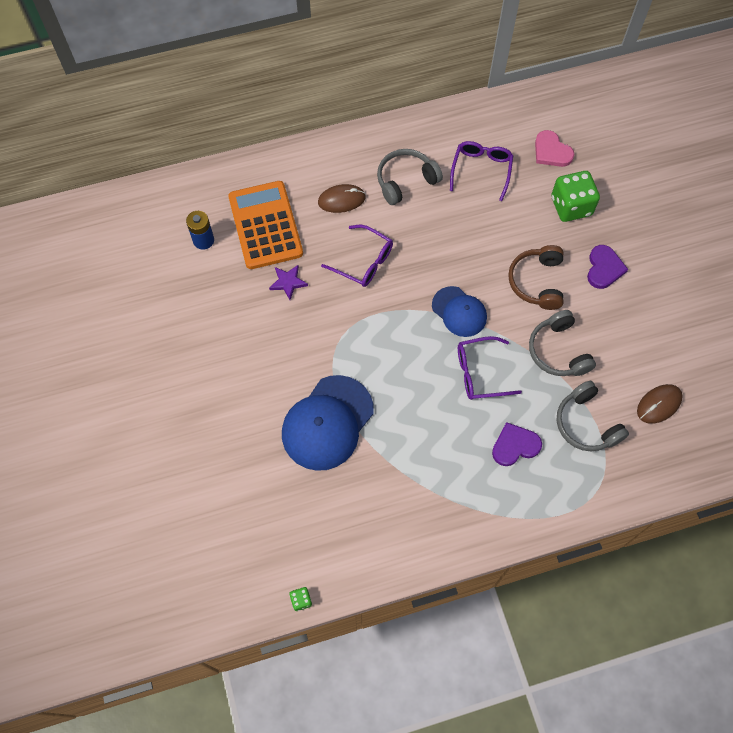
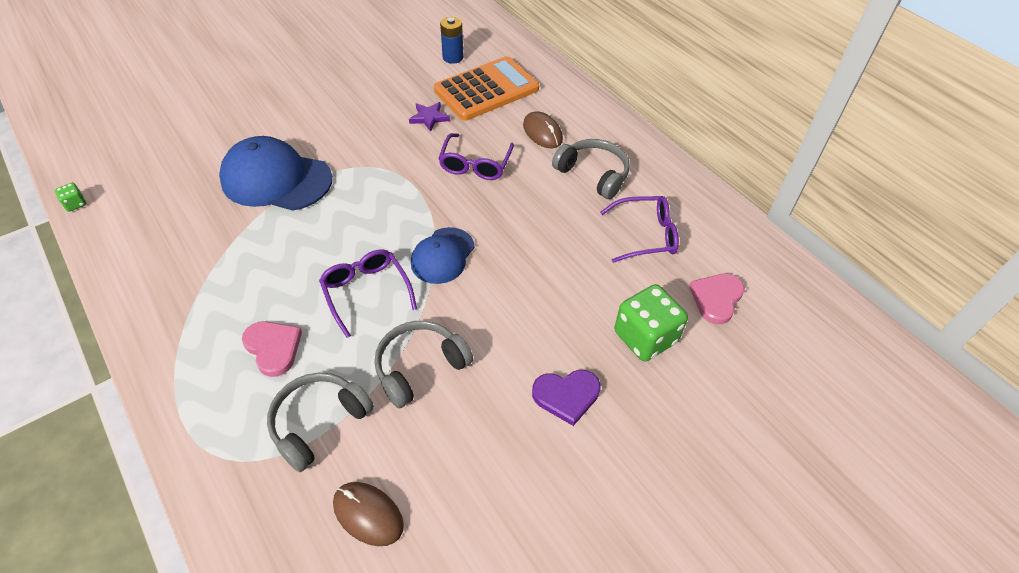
camera: 70 degrees right, 15 degrees down
purple heart [492,422,542,466] -> pink heart [242,321,302,377]
brown headphones [508,245,564,310] -> none

